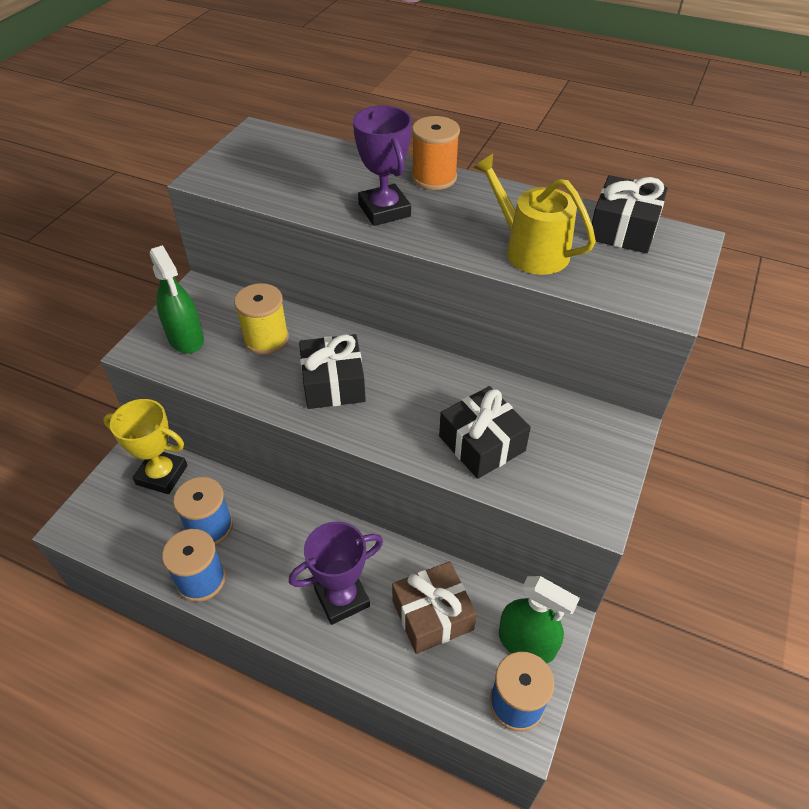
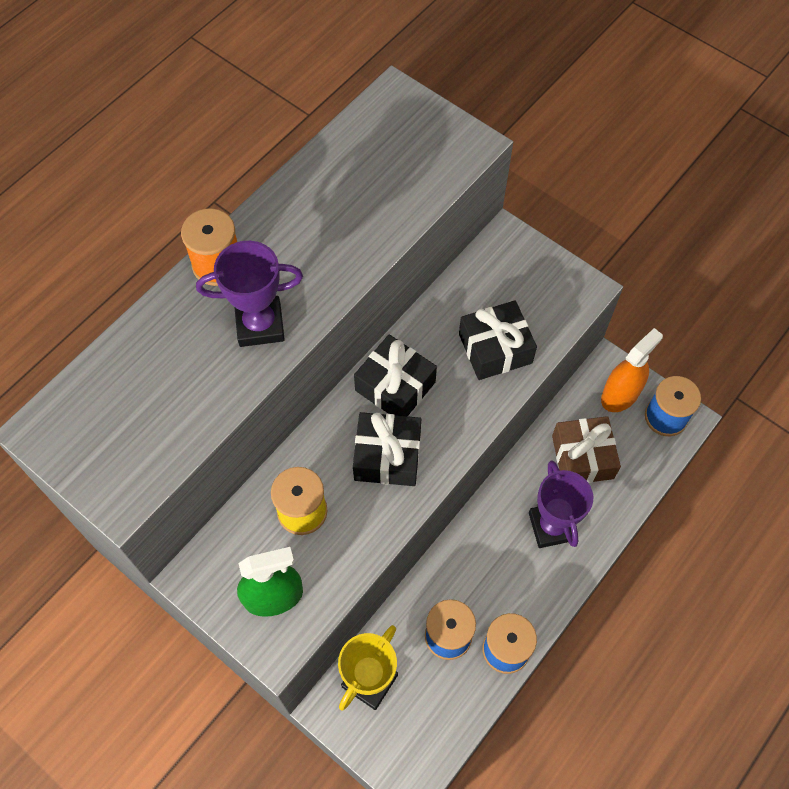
camera: 75 degrees left, 15 degrees up
yellow watering can [473,154,596,275] -> none
green spray bottle [499,576,580,663] -> orange spray bottle [601,328,663,412]
black gift [592,175,668,253] -> black gift moved to [354,335,437,416]

